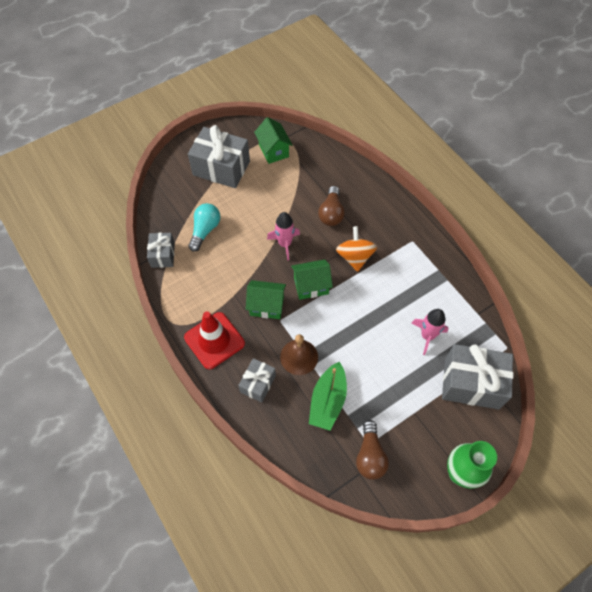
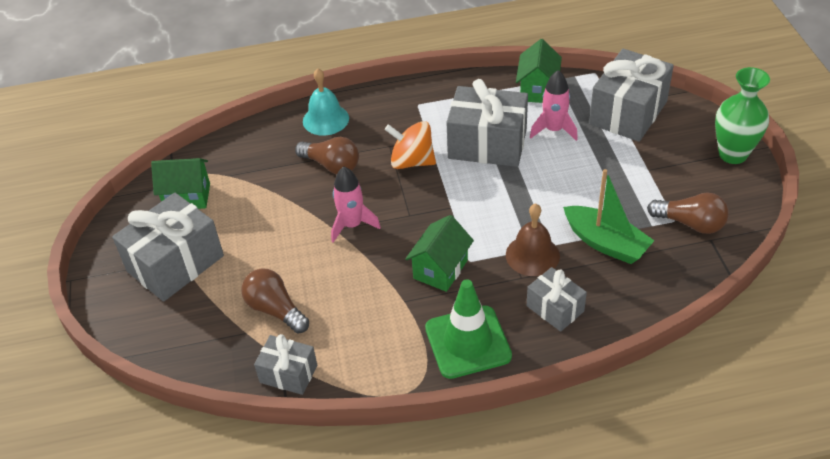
camera: 65 degrees left, 15 degrees down
red traffic cone [184,311,245,369] -> green traffic cone [425,279,512,379]
turquoise light bulb [188,203,220,252] -> brown light bulb [241,268,309,334]
green house [291,259,333,300] -> green house moved to [516,39,562,103]
none -> turquoise bell [303,68,349,136]
none -> grey gift [446,79,528,167]

